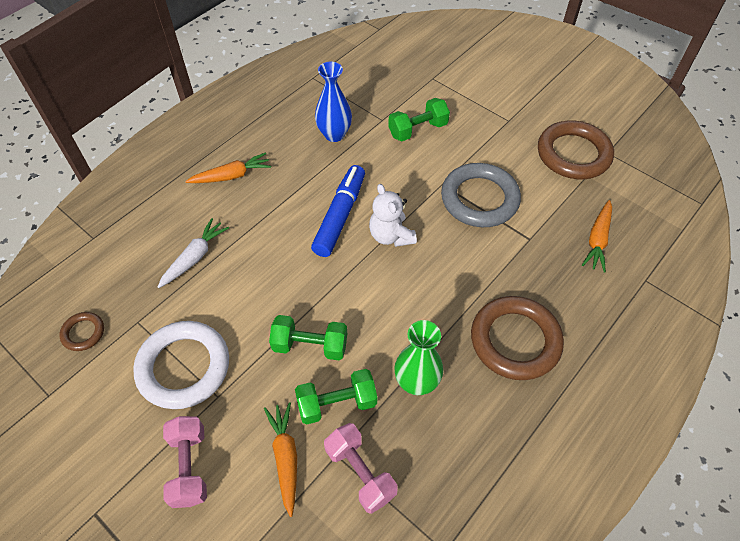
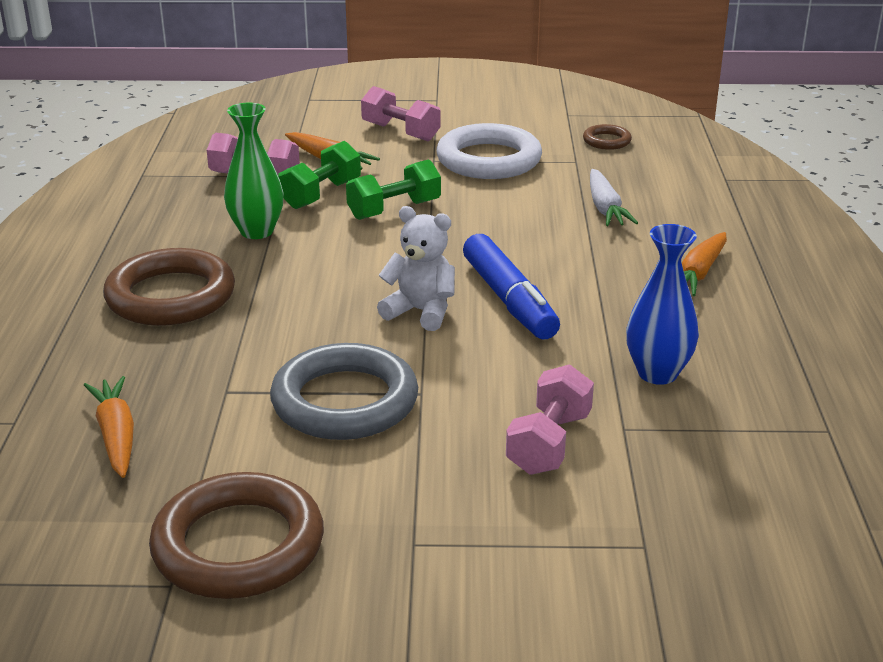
camera: 140 degrees right, 25 degrees down
green dumbbell [388,98,450,141] -> pink dumbbell [506,364,594,475]

